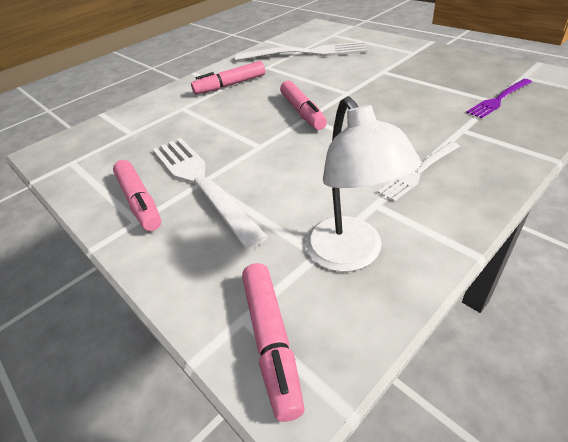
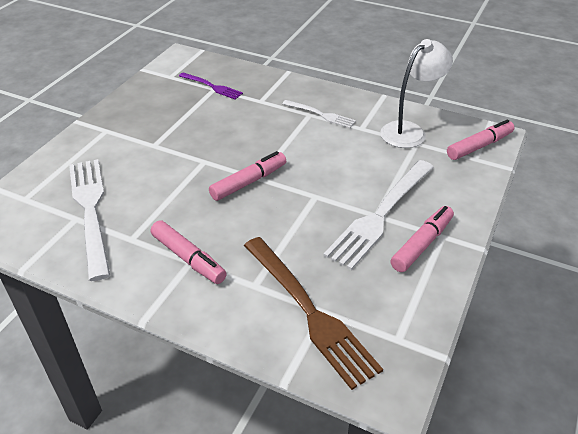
camera: 115 degrees left, 0 degrees up
none -> brown fork [244,237,383,390]

